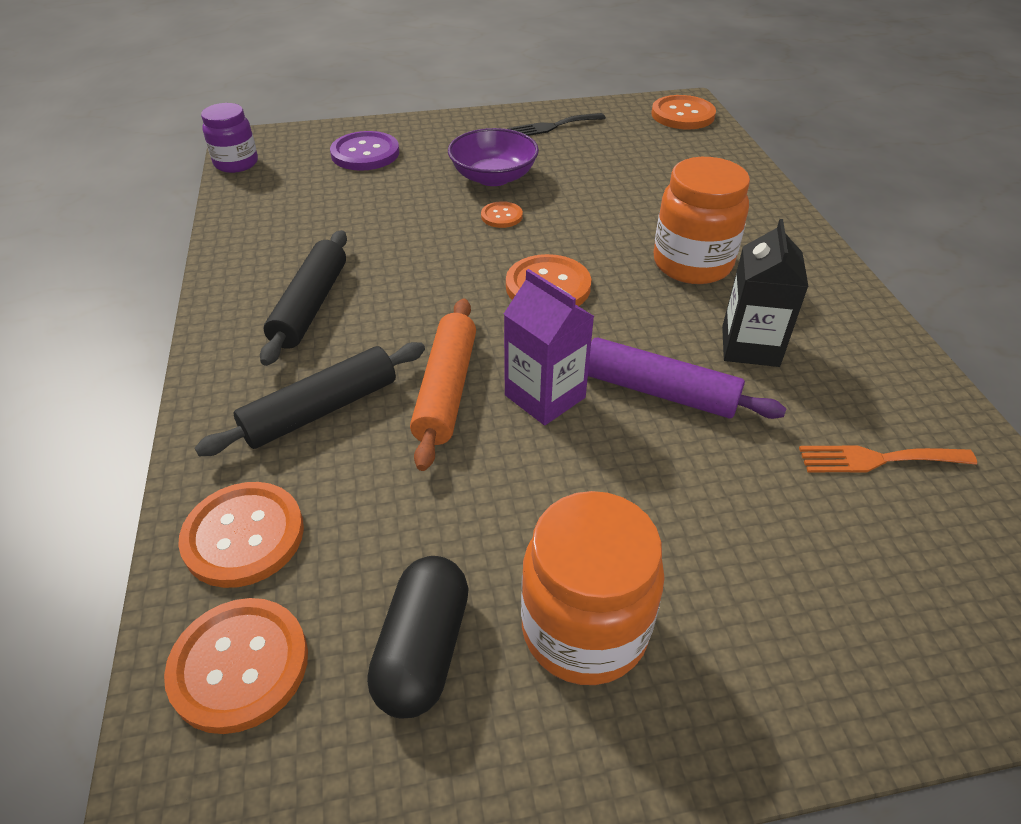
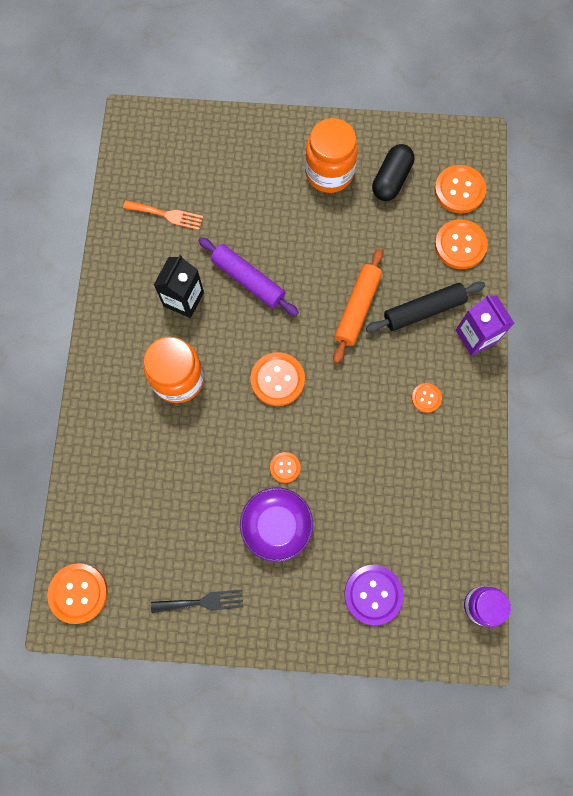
camera: 165 degrees left, 30 degrees up
black rolling pin [260,230,347,366] -> orange button [412,383,442,413]
purple carton [504,269,594,425] -> purple carton moved to [456,295,515,356]

